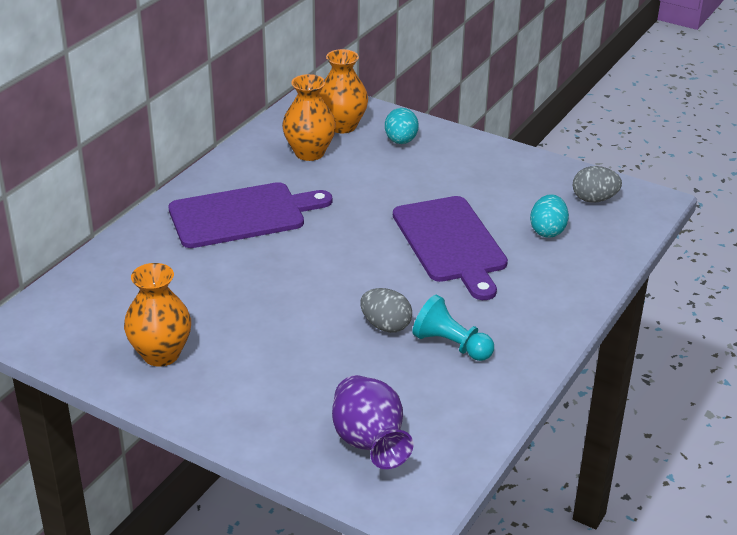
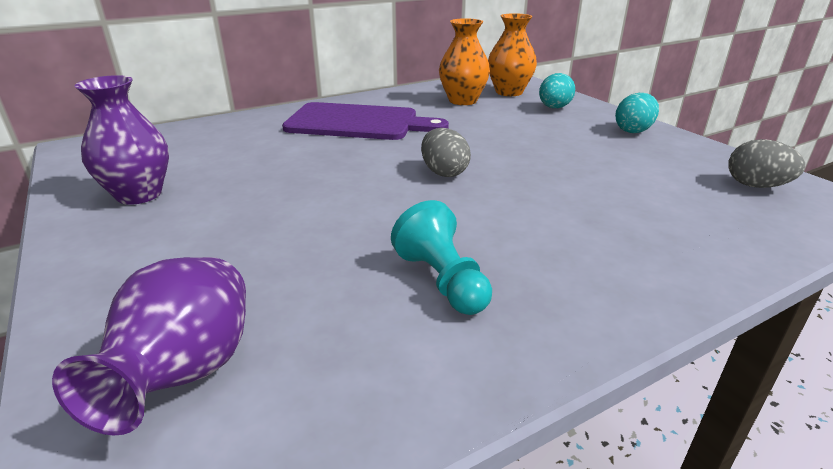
camera: 30 degrees right, 5 degrees down
orange vase [124,263,191,367] -> purple vase [74,75,169,205]
grey egg [360,288,412,333] -> grey egg moved to [421,128,471,177]
purple cutting board [393,196,508,300] -> none
turquoise egg [530,194,569,238] -> turquoise egg moved to [615,93,659,133]

